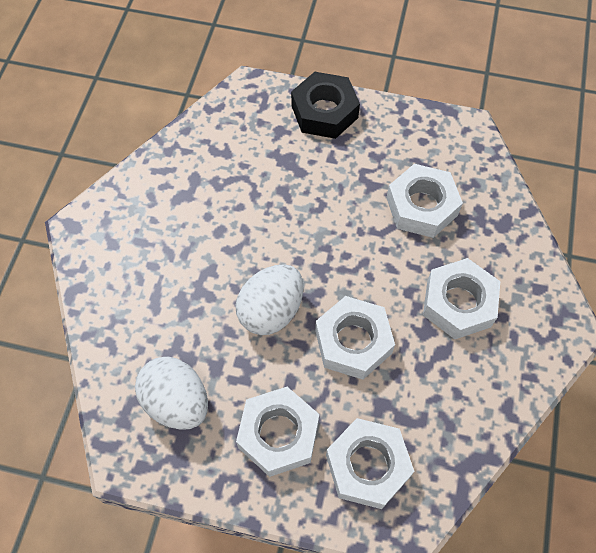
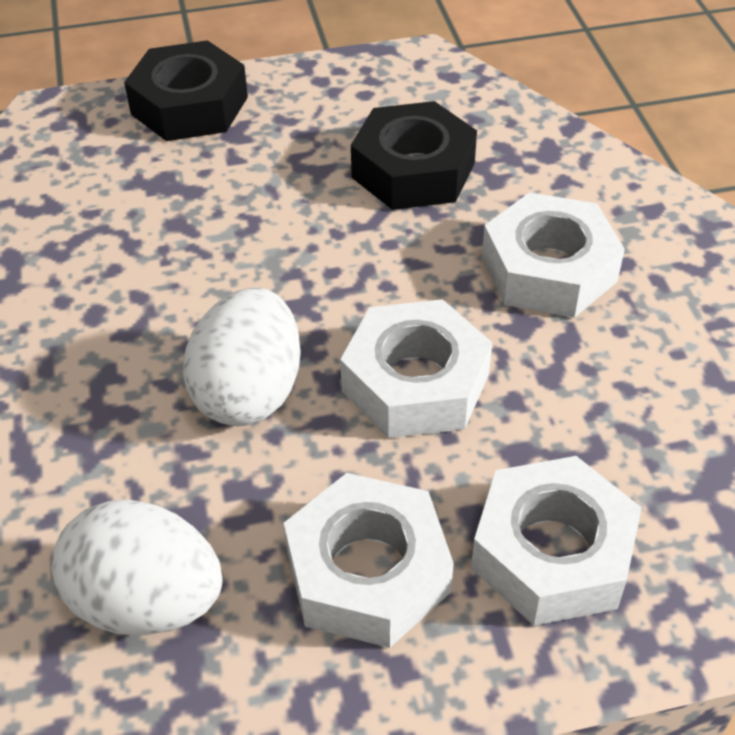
camera: 25 degrees left, 15 degrees down
white nut [386,164,463,238] -> black nut [351,101,477,210]

